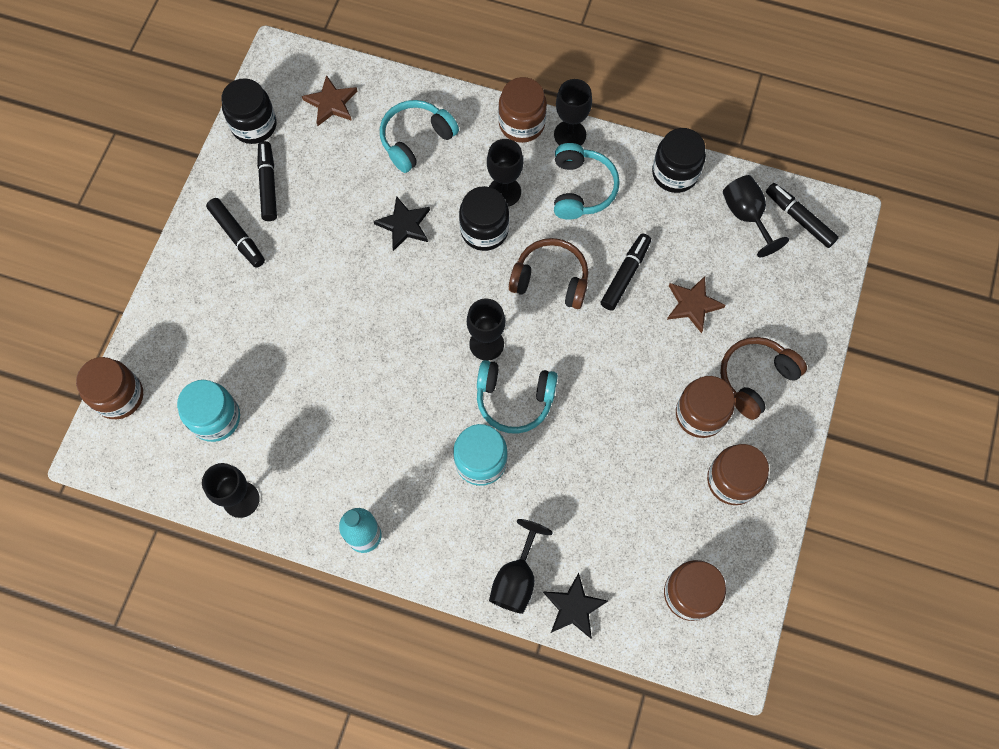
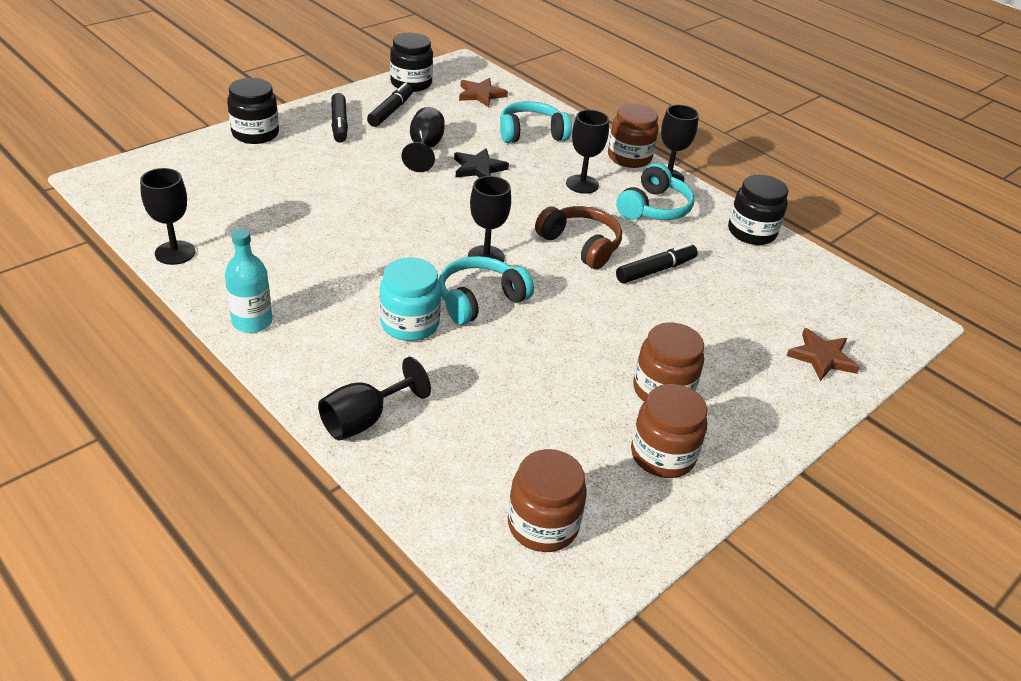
camera: 25 degrees right, 30 degrees down
brown jar [76,357,143,419] -> none
turquoise jar [177,380,240,442] -> none
black jar [459,186,509,251] -> black jar moved to [227,78,279,144]
turquoise headphones [477,360,558,434] -> turquoise headphones turned 105 degrees clockwise [439,256,534,325]
black star [543,573,608,638] -> none
brown star [667,276,726,333] -> brown star moved to [786,328,860,381]
brown headphones [720,337,807,420] -> none
black goblet [723,175,789,257] -> black goblet moved to [402,107,445,172]
black marker [766,183,839,248] -> none

